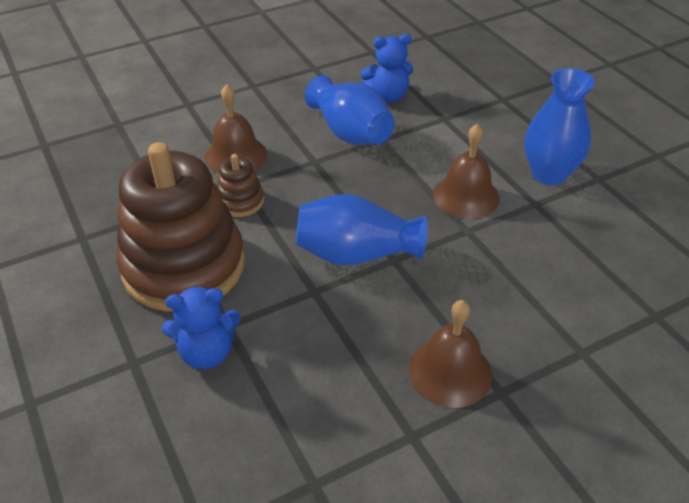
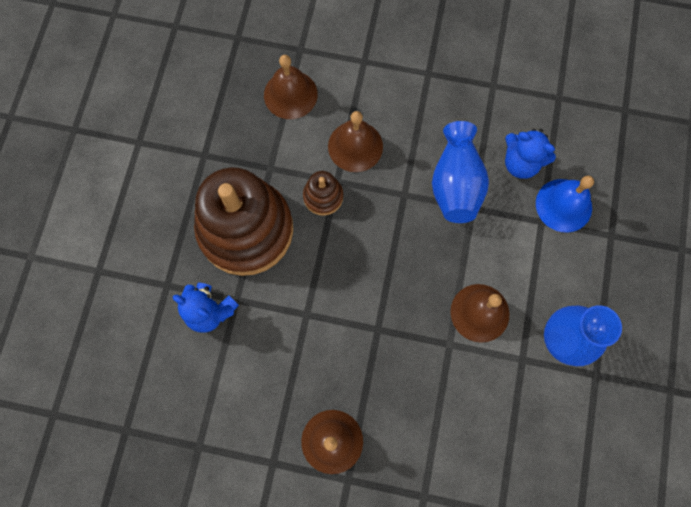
camera: 40 degrees right, 30 degrees up
blue vase [296,194,427,265] -> none
none -> brown bell [264,55,318,119]
none -> blue bell [536,176,594,233]

